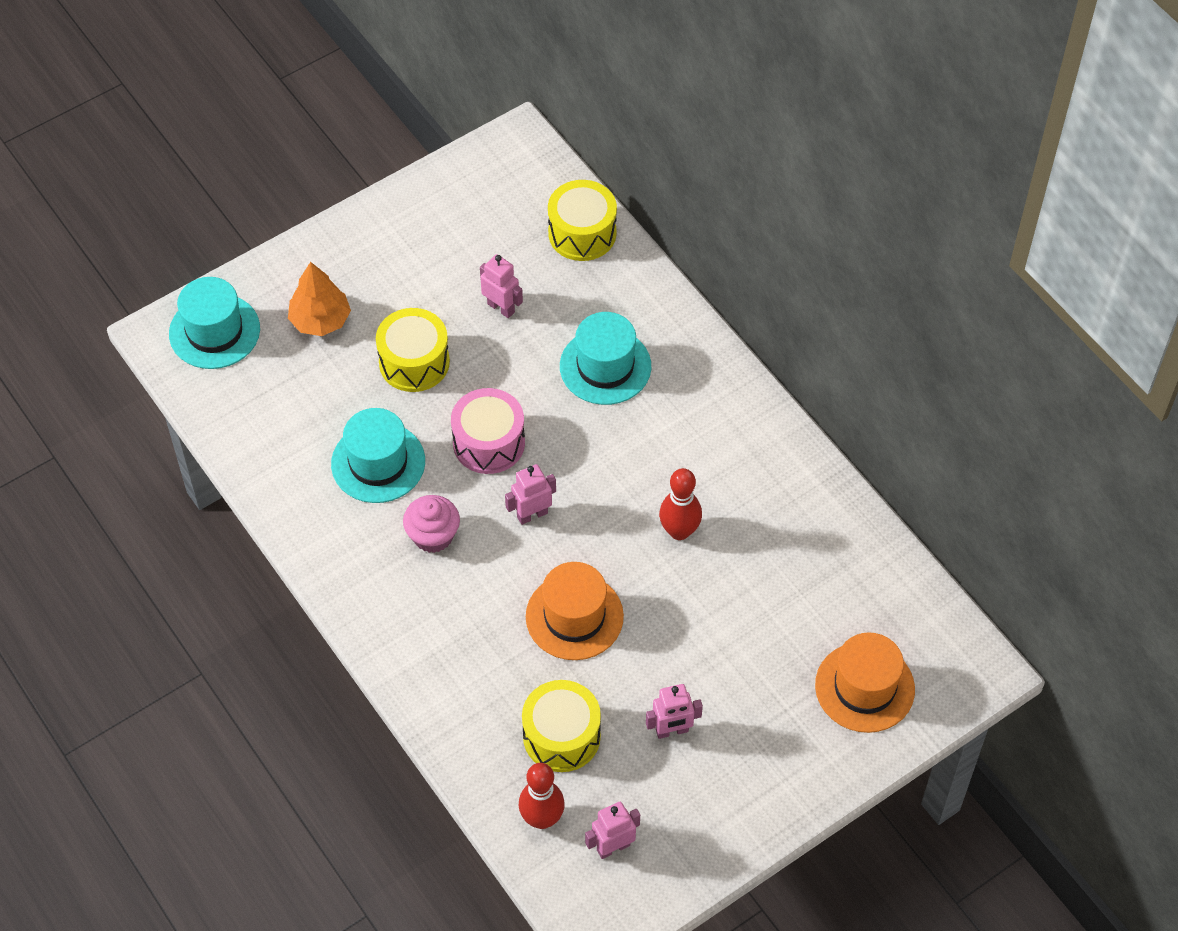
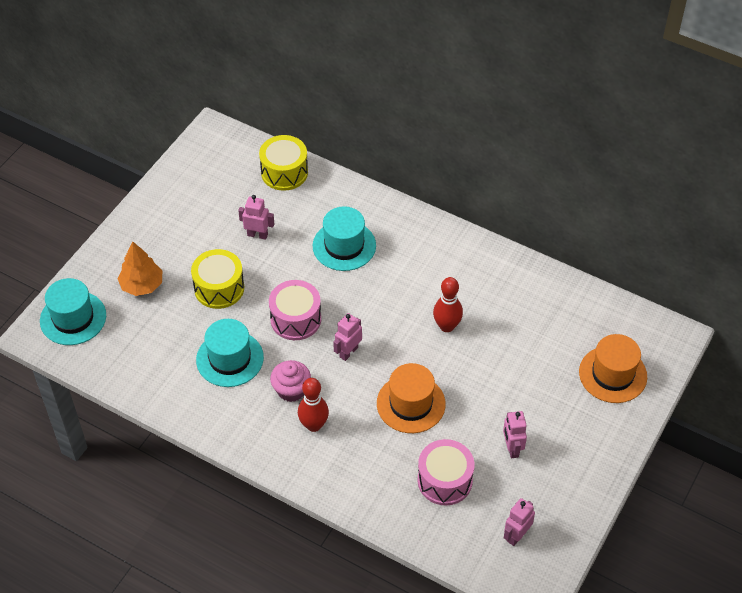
camera: 25 degrees left, 5 degrees down
red bowling pin [519,763,565,829] -> red bowling pin moved to [298,378,329,432]
yellow drum [522,680,601,772] -> pink drum [417,439,474,505]
pink robot [646,684,703,739] -> pink robot turned 120 degrees clockwise [503,411,527,458]

